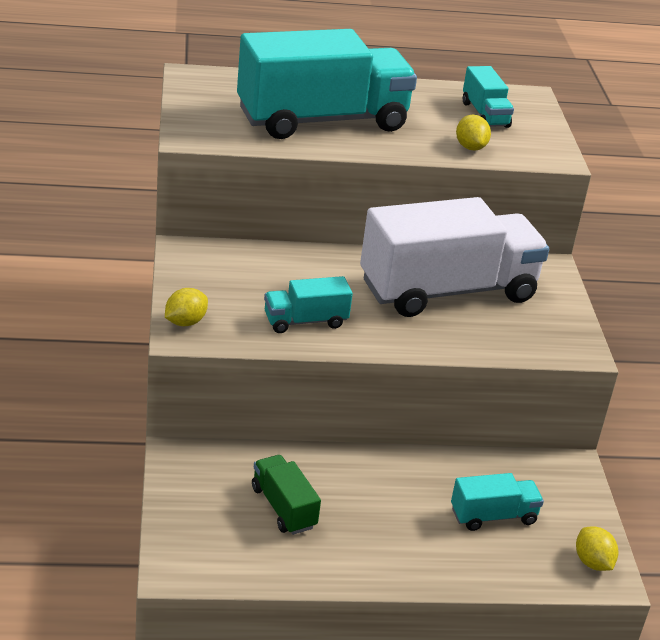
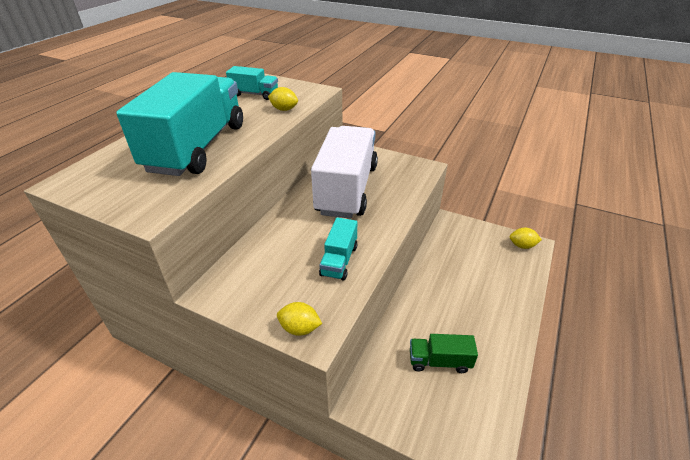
camera: 55 degrees left, 5 degrees up
yellow lemon [165,288,208,326] -> yellow lemon turned 60 degrees counterclockwise [277,302,322,336]
turquoise truck [451,473,544,531] -> none

